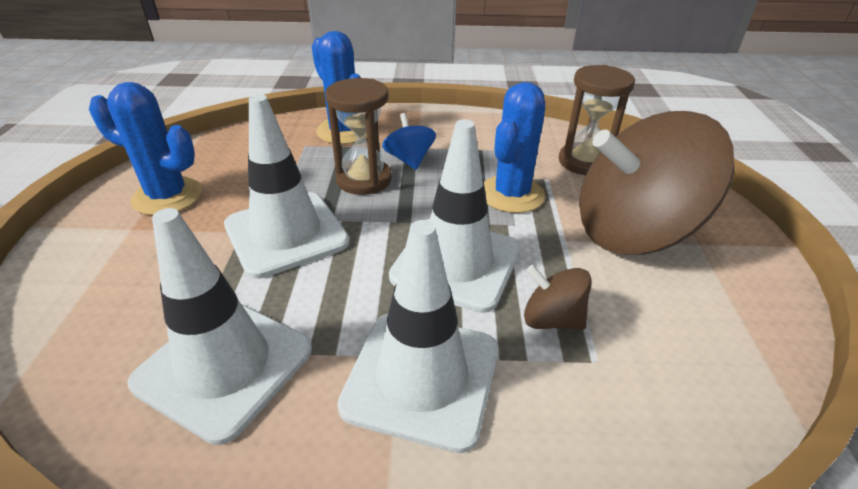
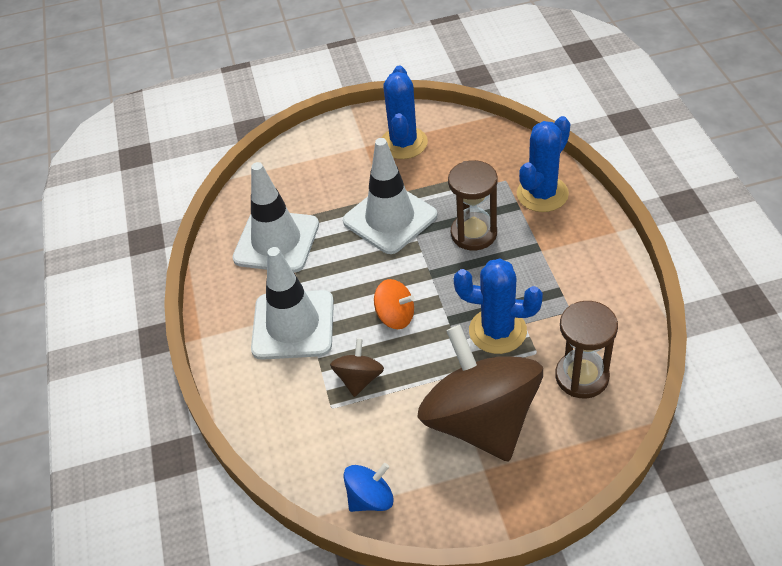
camera: 80 degrees right, 10 degrees up
blue spinning top [382,113,436,170] -> blue spinning top moved to [343,463,394,512]
white traffic cone [389,119,521,313] -> orange spinning top [374,279,415,329]

